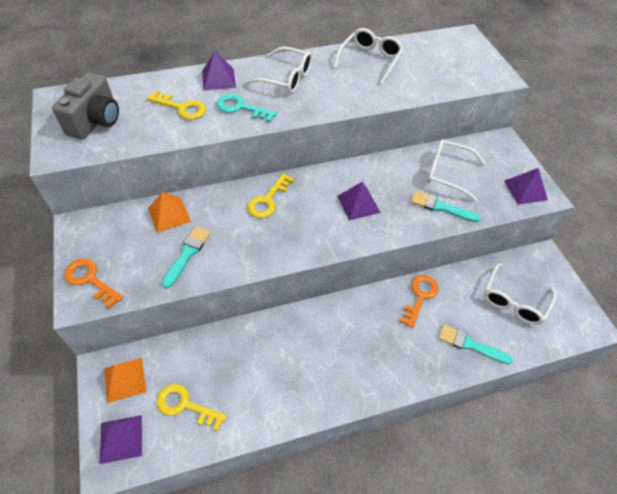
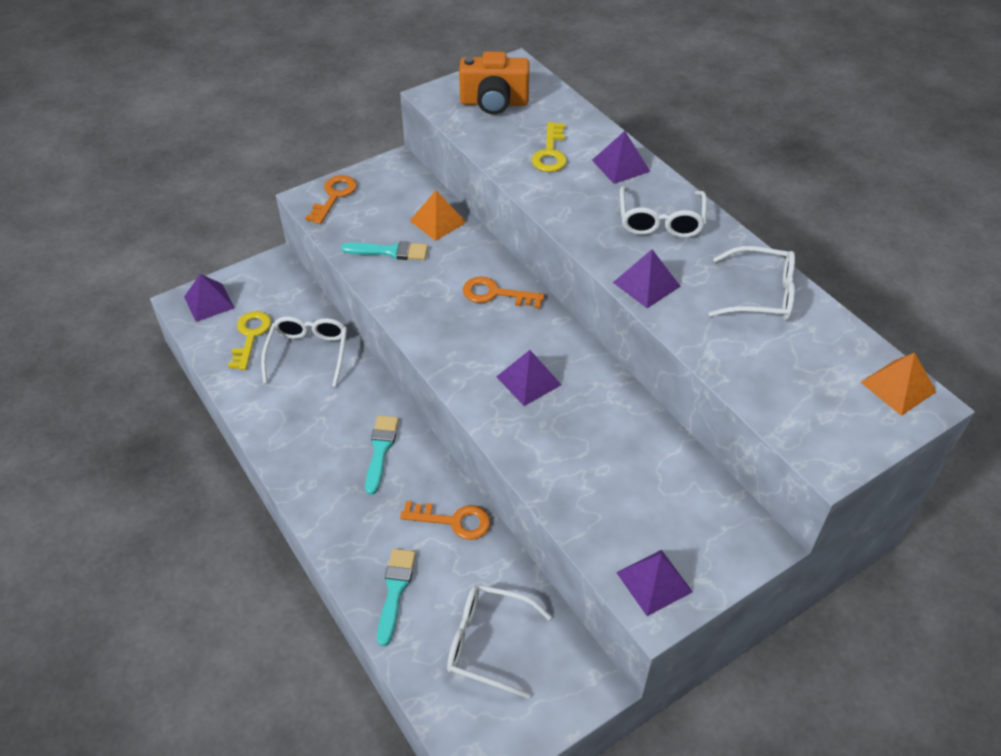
camera: 75 degrees right, 5 degrees down
grey camera [52,72,119,140] -> orange camera [459,52,530,114]
orange pyramid [104,358,146,403] -> orange pyramid moved to [861,352,936,416]
turquoise key [216,94,277,122] -> none
yellow key [247,173,294,218] -> orange key [463,276,545,309]
turquoise brush [411,191,481,222] -> turquoise brush moved to [365,416,399,495]
white glasses [427,139,486,201] -> white glasses moved to [261,316,347,387]
none -> purple pyramid [613,249,680,308]

